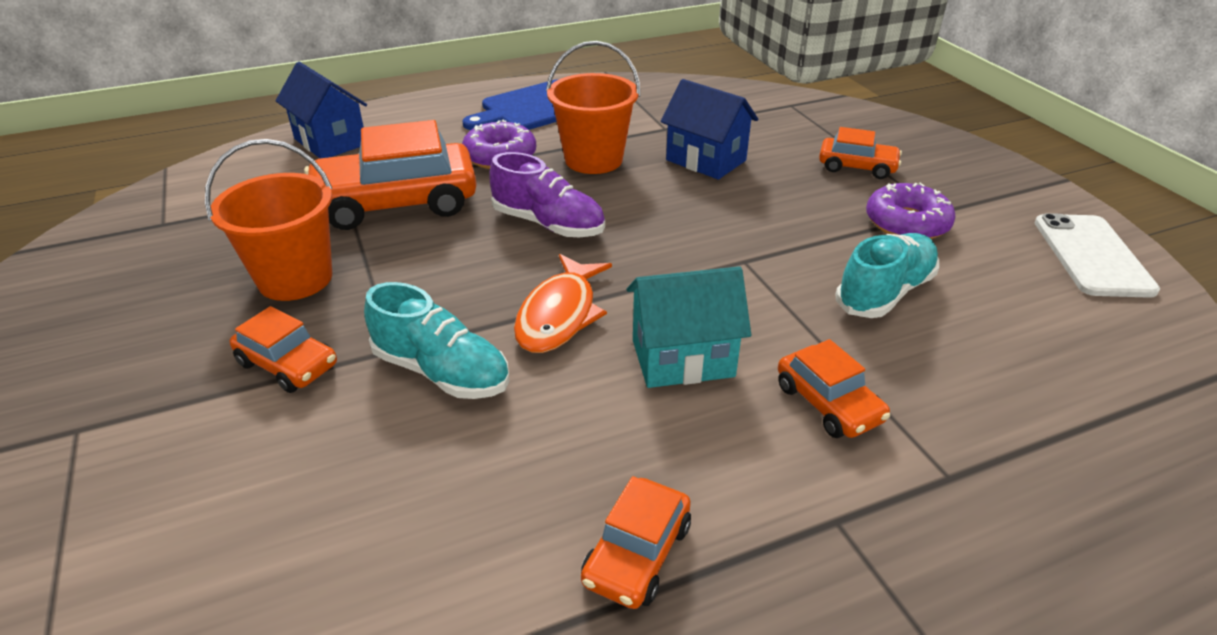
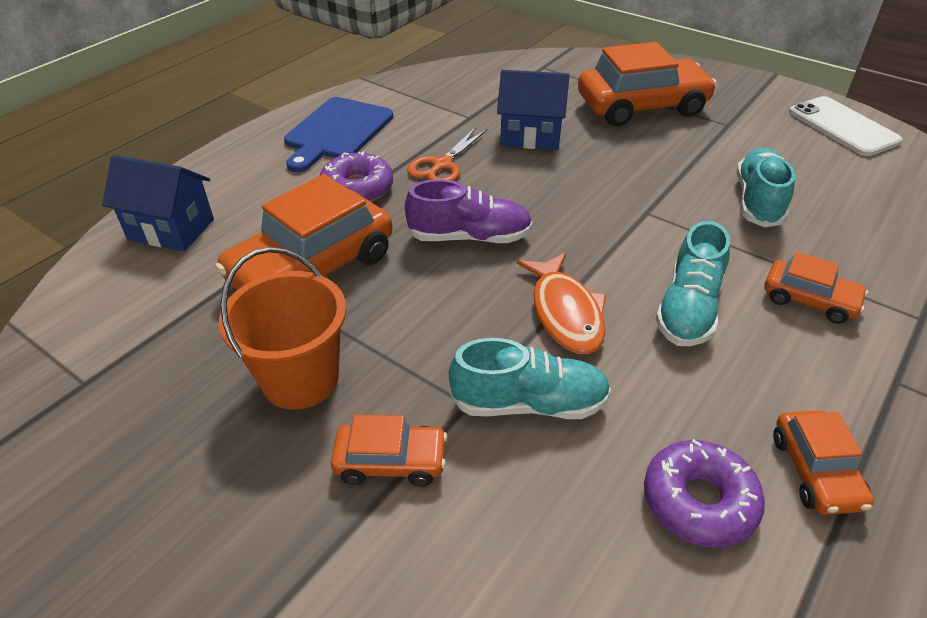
camera: 30 degrees left, 5 degrees up
orange bucket [546,41,640,174] -> orange scissors [407,127,487,181]
turquoise house [626,266,751,388] -> turquoise shoe [655,221,730,346]
orange car [819,127,902,179] -> orange car [578,42,717,126], size x1.94
purple donut [866,183,956,239] -> purple donut moved to [644,439,765,548]

